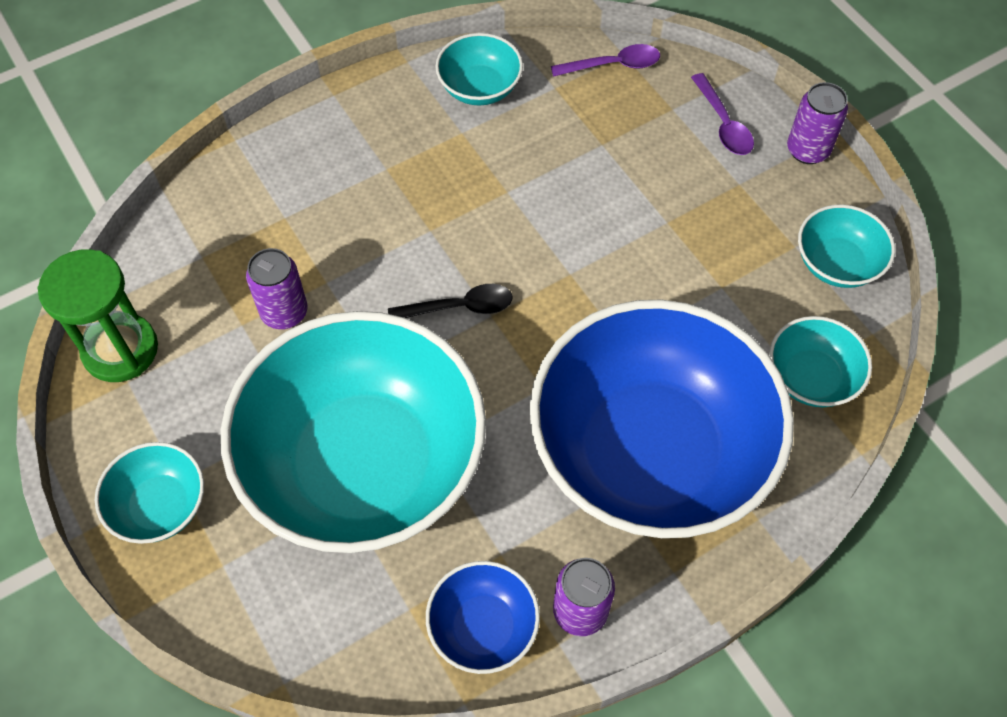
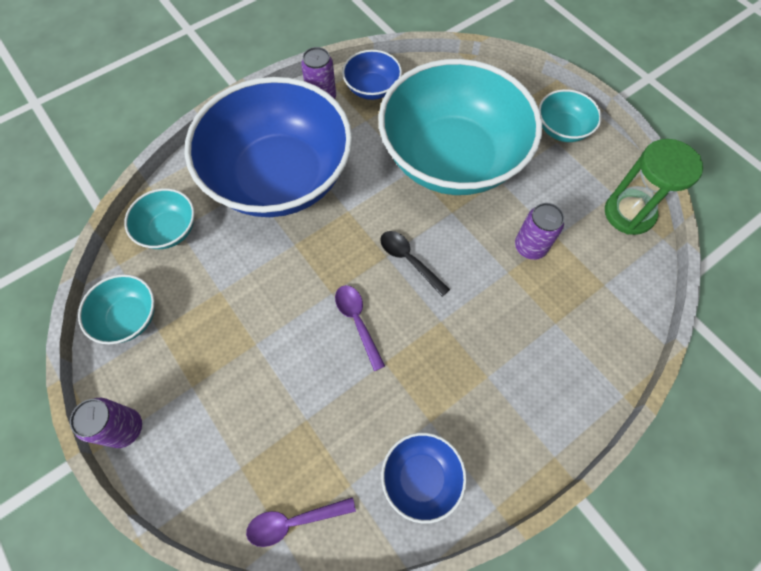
camera: 175 degrees right, 5 degrees up
black spoon [388,284,513,318] -> black spoon turned 60 degrees clockwise [380,231,450,297]
turquoise bowl [435,33,523,105] -> blue bowl [381,432,467,524]
purple spoon [691,73,754,155] -> purple spoon moved to [335,285,385,371]

